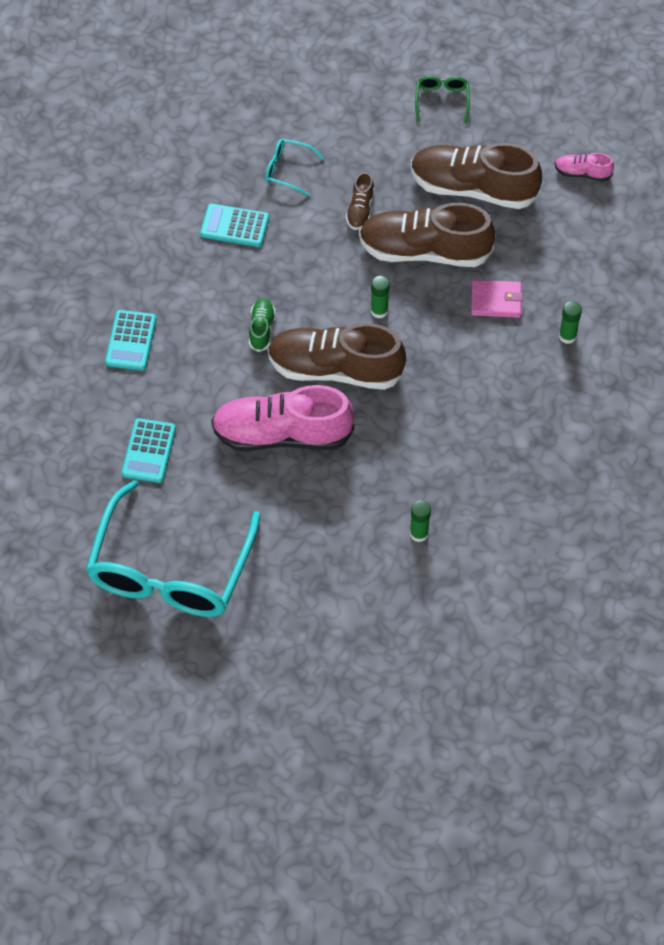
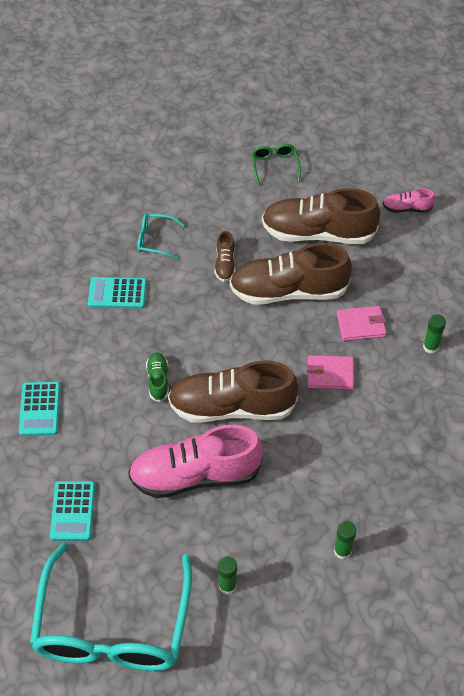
camera: 10 degrees left, 5 degrees down
green glue stick [371,276,390,318] -> green glue stick moved to [218,556,237,595]
none -> pink wallet [307,355,354,390]

